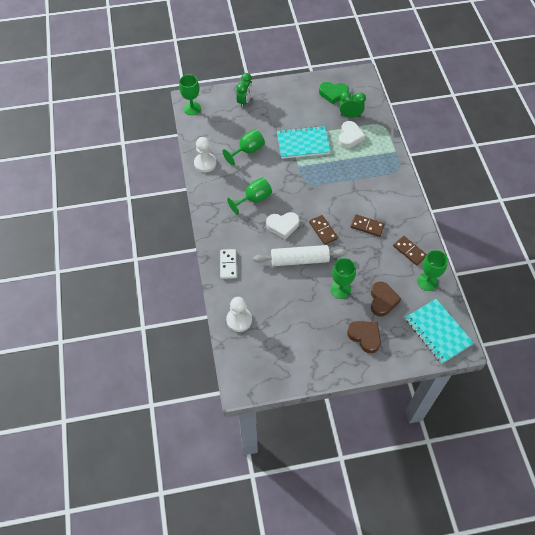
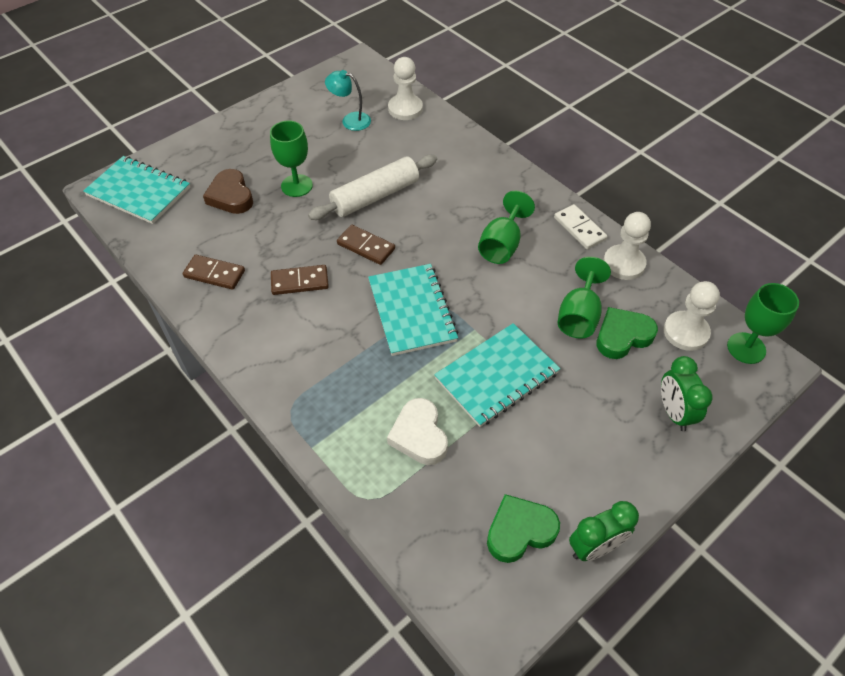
camera: 150 degrees right, 5 degrees down
white domino [220,249,237,279] -> white domino moved to [554,204,608,249]
white heart [266,212,299,239] -> none
green clock [339,92,366,118] -> green clock moved to [569,501,639,561]
brown heart [347,321,381,353] -> none
green goblet [417,250,448,291] -> none
none -> turquoise lamp [325,70,371,131]
none -> turquoise notebook [368,264,459,356]
none -> green heart [597,307,658,359]
none -> white pawn [663,281,720,351]

